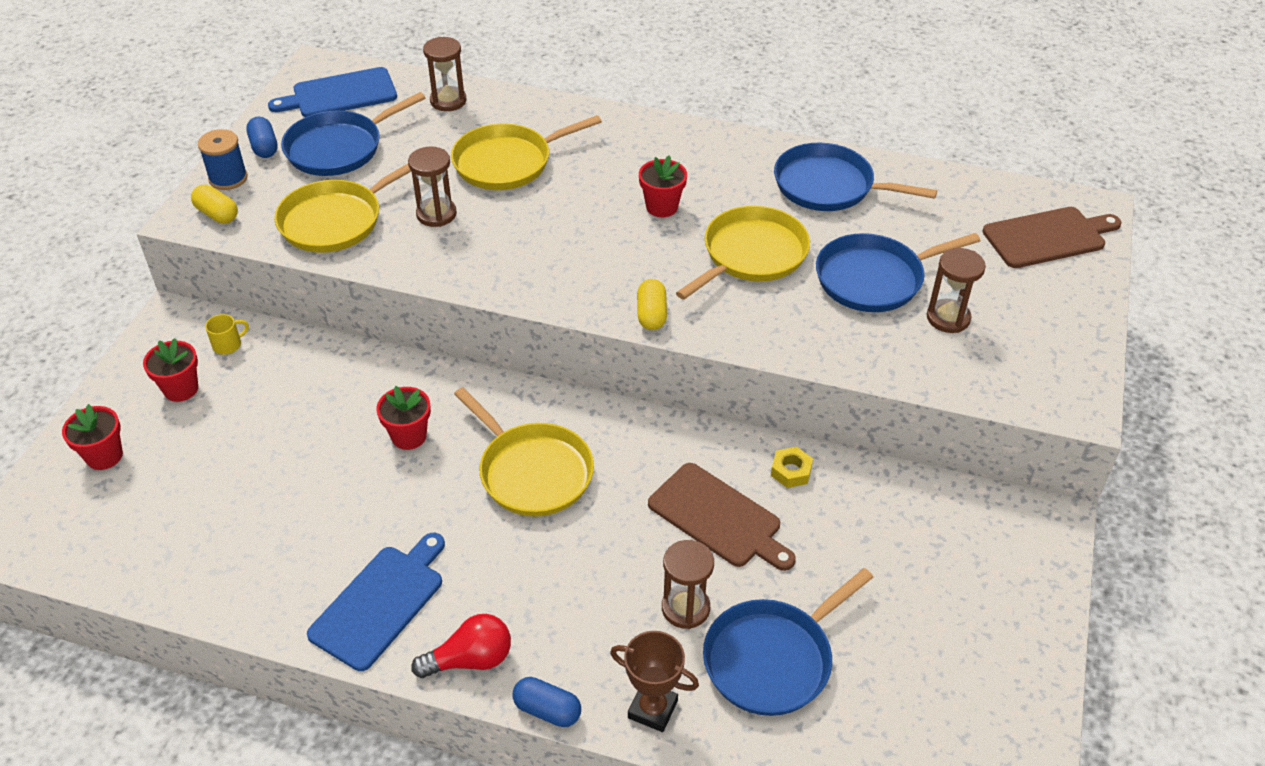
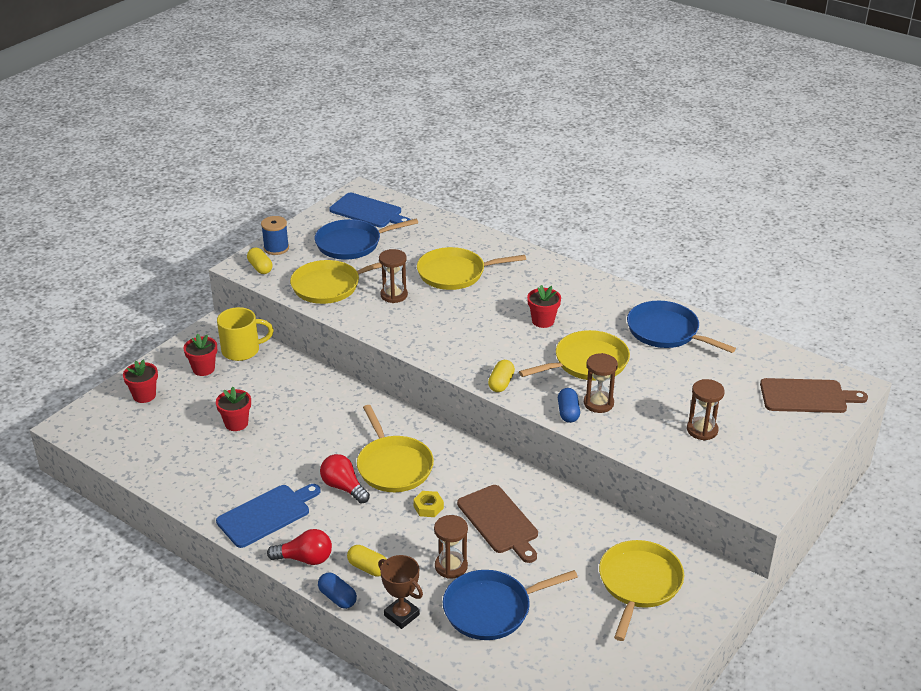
camera: 20 degrees right, 10 degrees down
yellow mug [205,314,249,355] -> yellow mug [217,307,274,361], size x2.01
blue capsule [246,117,278,158] -> blue capsule moved to [558,388,580,423]
blue cutting board [268,67,397,117] -> blue cutting board turned 150 degrees counterclockwise [329,193,411,227]
red flower pot [376,386,431,450] -> red flower pot moved to [216,387,251,431]
brown hourglass [423,37,466,111] -> brown hourglass moved to [584,353,618,413]
yellow nut [771,447,813,488] -> yellow nut moved to [413,491,444,517]
blue pan [816,233,980,312] -> none
none -> red light bulb [320,454,370,504]
none -> yellow capsule [347,545,386,577]
none -> yellow pan [599,540,684,641]

